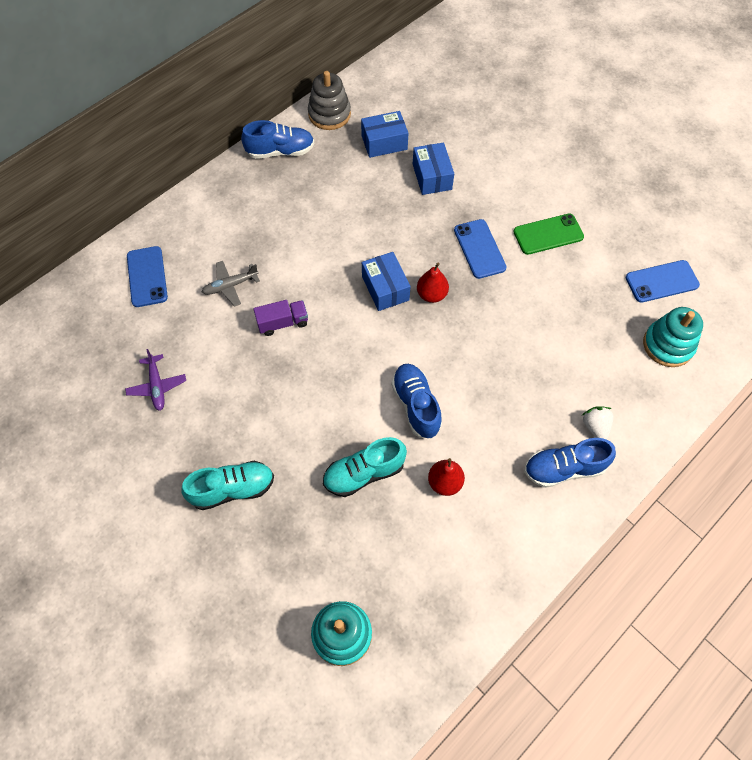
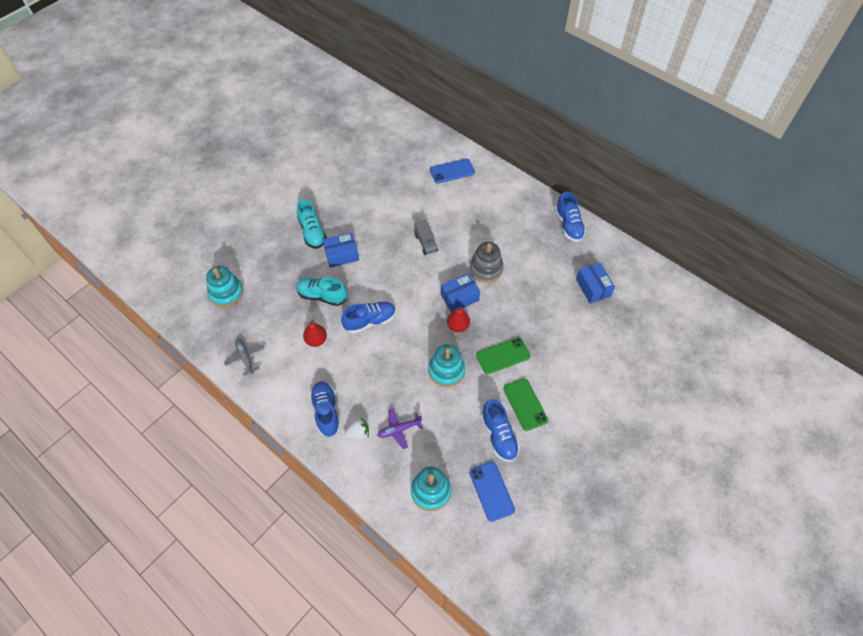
camera: 85 degrees right, 5 degrees down
purple plane [125,349,186,411] -> purple plane moved to [377,408,423,449]
grey plane [202,261,260,307] -> grey plane moved to [224,339,265,376]
purple truck [253,300,308,336] -> grey truck [414,219,438,255]
grey stacking toy [308,71,351,130] -> grey stacking toy moved to [470,242,504,283]
turquoise shoe [323,437,407,497] -> turquoise shoe turned 45 degrees counterclockwise [296,278,348,306]
blue box [413,142,454,195] -> blue box moved to [323,233,359,268]
blue phone [454,219,507,279] -> green phone [476,337,530,374]
none -> turquoise stacking toy [428,344,465,387]
none -> blue shoe [481,399,520,462]

